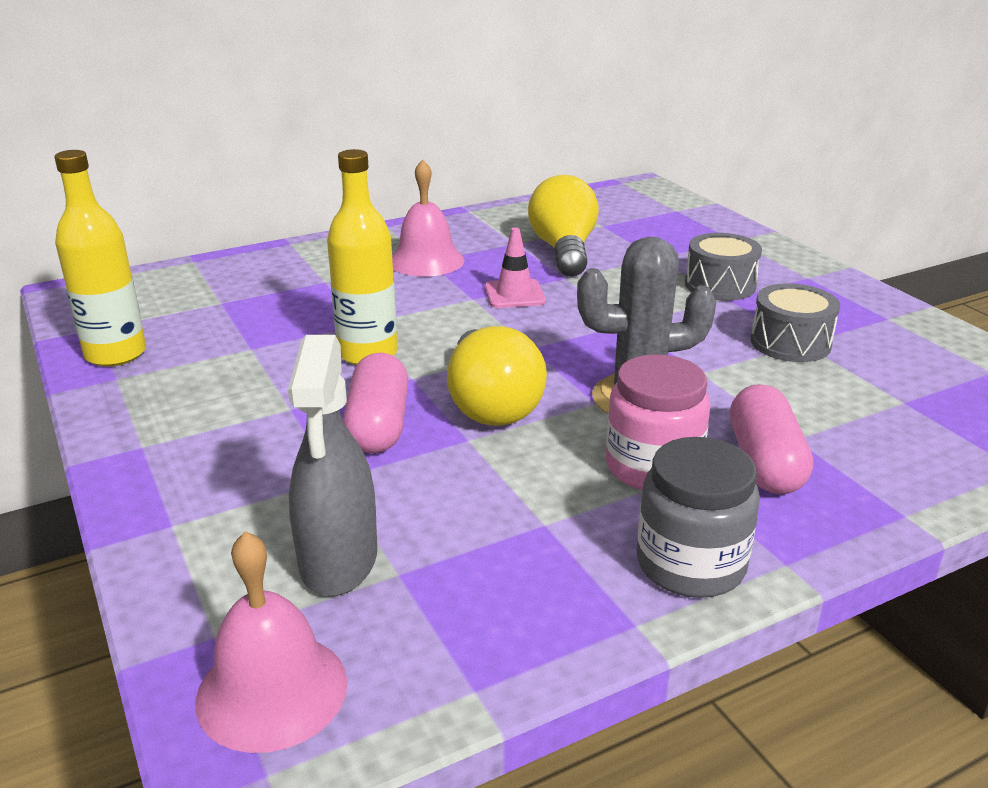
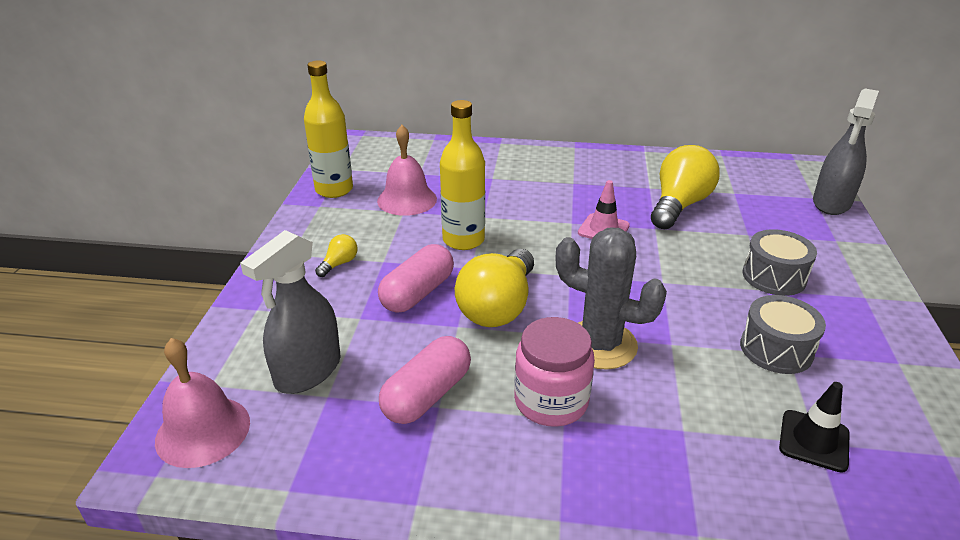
camera: 35 degrees right, 5 degrees up
pink bell [392,159,464,277] -> pink bell moved to [377,125,437,216]
grey jar [637,437,760,598] -> none
pink capsule [730,384,813,494] -> pink capsule moved to [379,336,471,424]
none -> yellow light bulb [315,234,358,277]
none -> black traffic cone [779,382,850,473]
none -> grey spray bottle [813,88,879,215]

